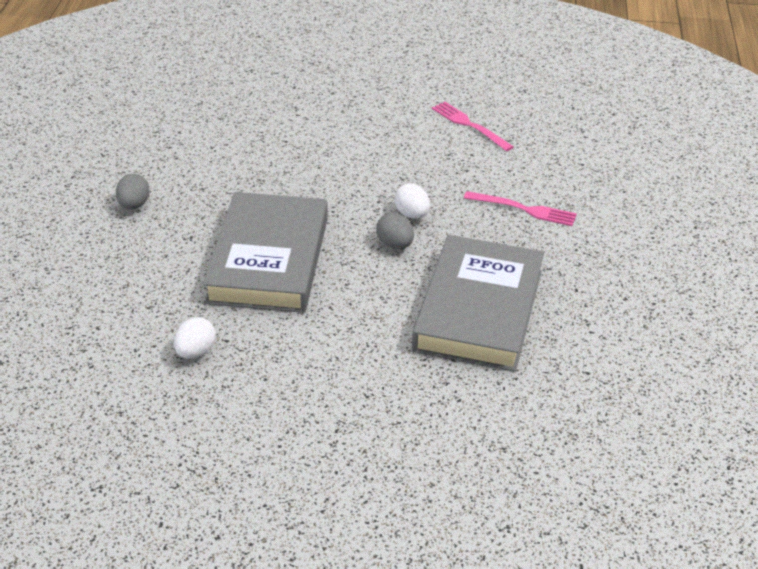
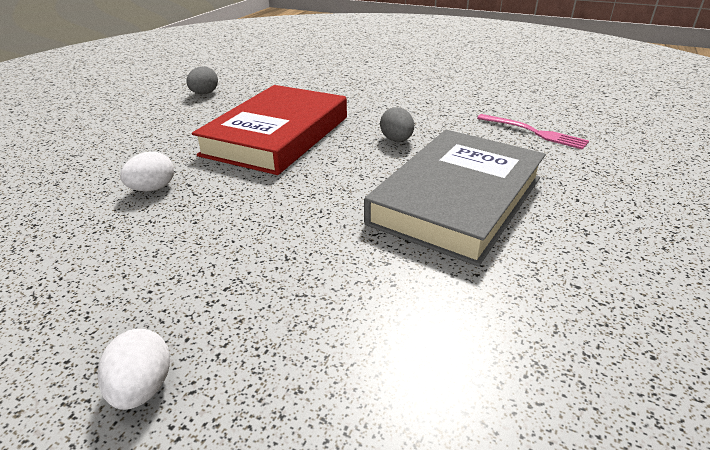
camera: 20 degrees right, 5 degrees down
grey book [203,192,328,313] -> red book [192,85,347,175]
white egg [394,183,430,219] -> white egg moved to [98,329,170,410]
pink fork [432,102,514,151] -> none

